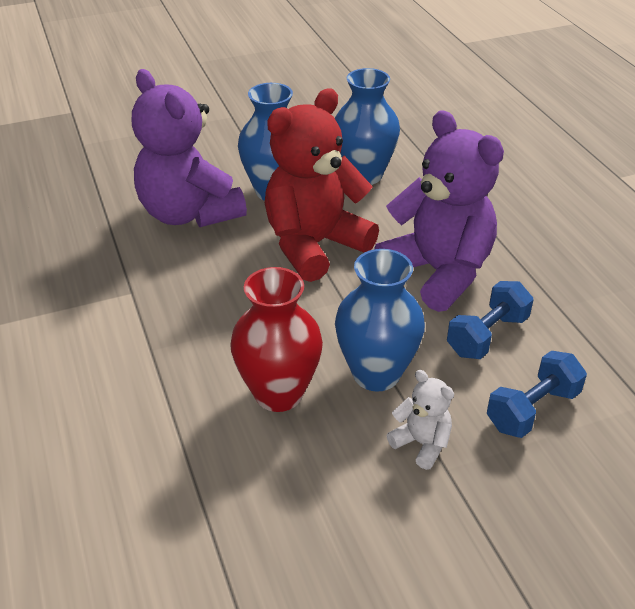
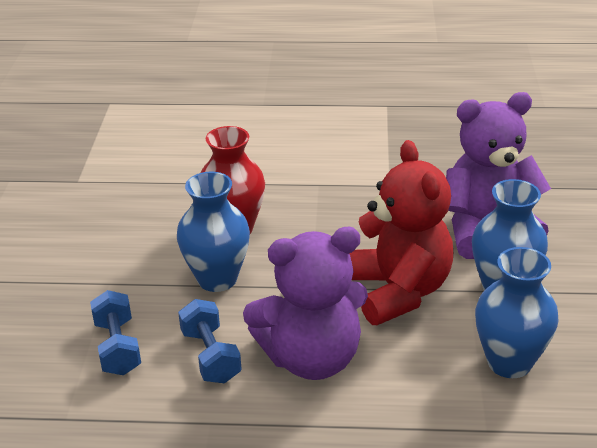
camera: 115 degrees right, 5 degrees down
white teddy bear [387,370,454,470] -> none

